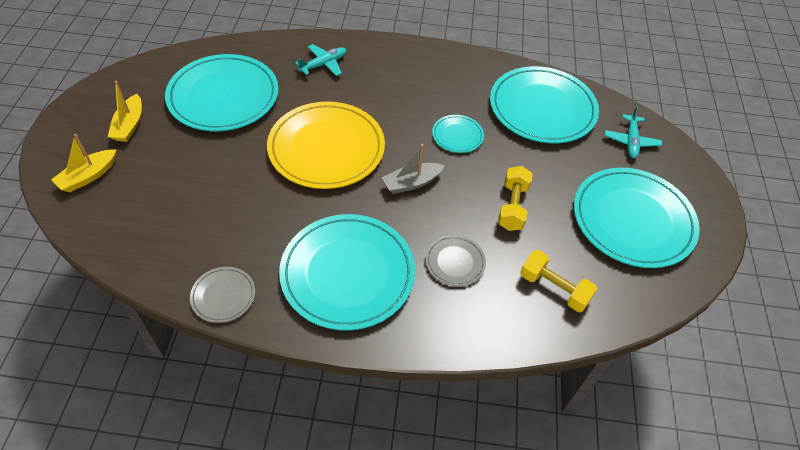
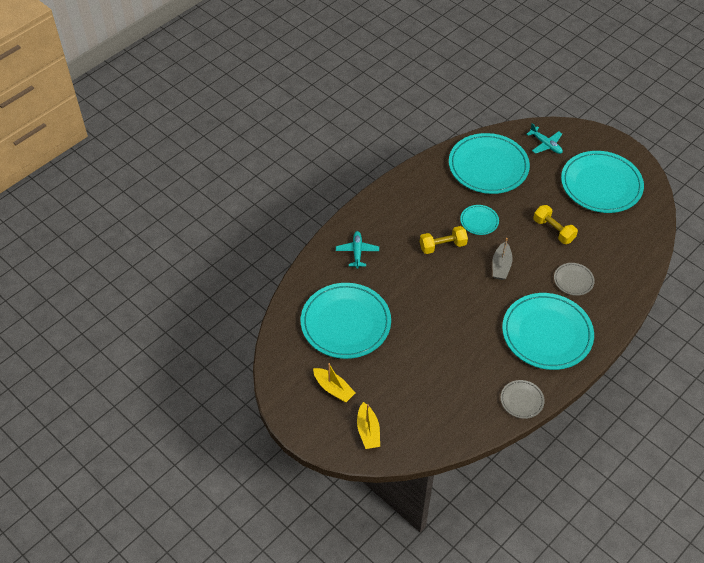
camera: 50 degrees left, 0 degrees up
yellow plate [267,102,385,189] -> none
yellow dumbbell [520,250,597,312] -> yellow dumbbell moved to [420,226,468,254]

